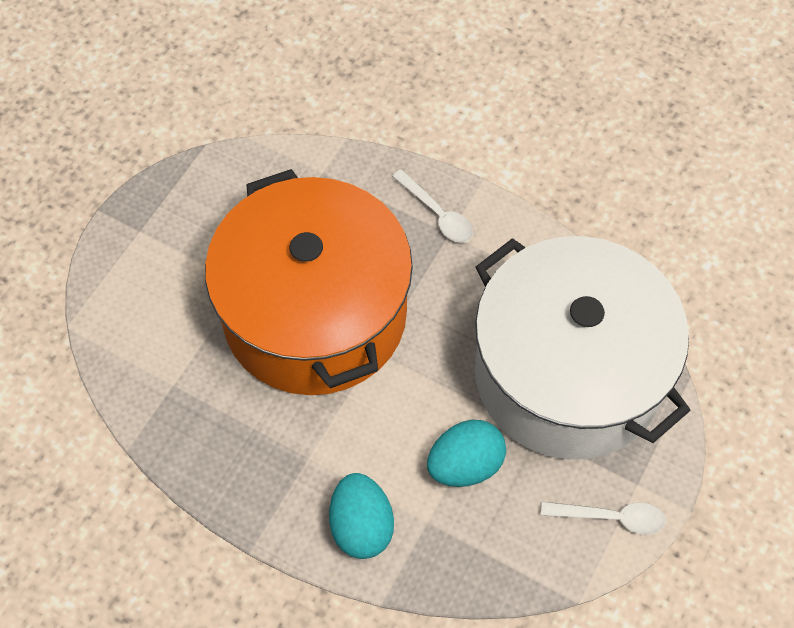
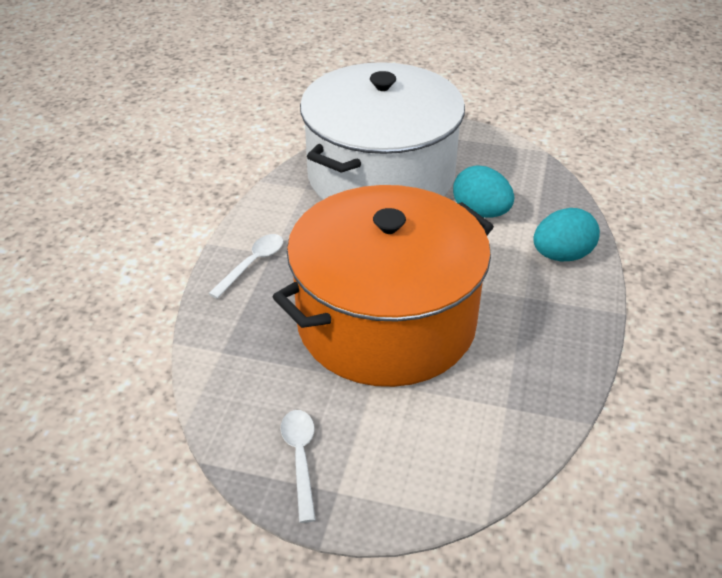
camera: 105 degrees left, 20 degrees down
white spoon [541,502,666,535] -> white spoon moved to [281,410,316,523]

